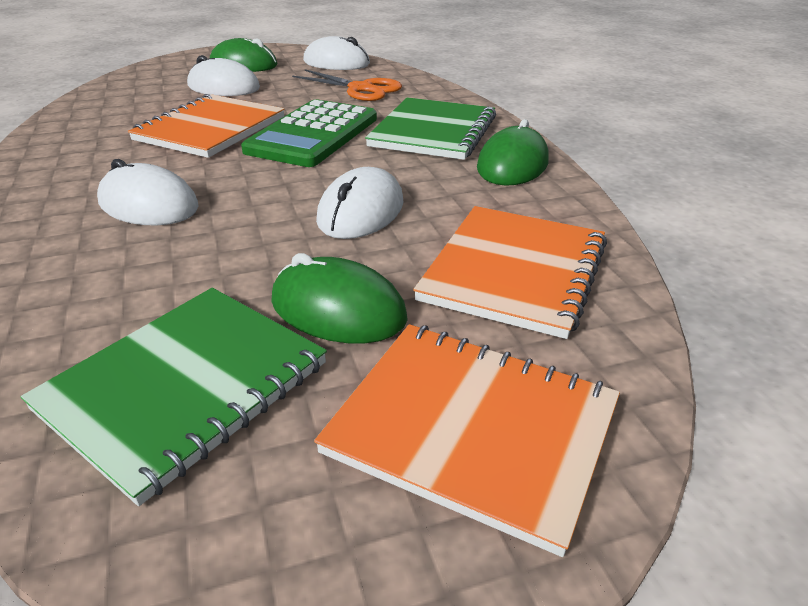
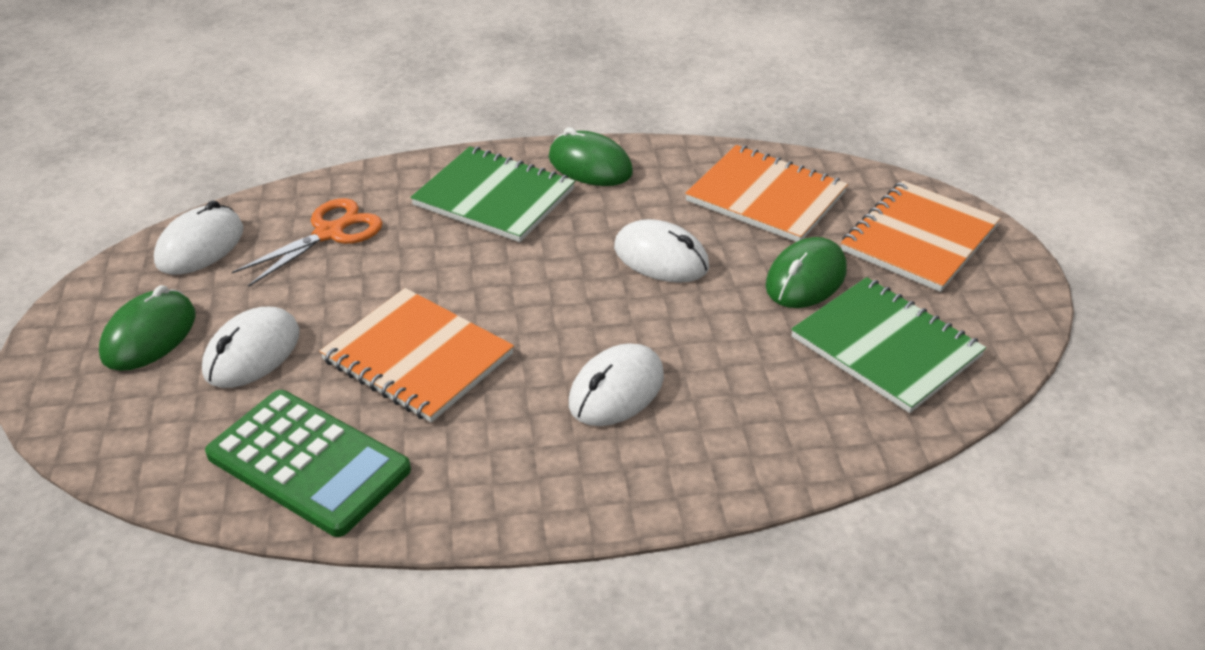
camera: 80 degrees left, 5 degrees up
green calculator [241,99,377,167] -> green calculator moved to [205,390,411,537]

